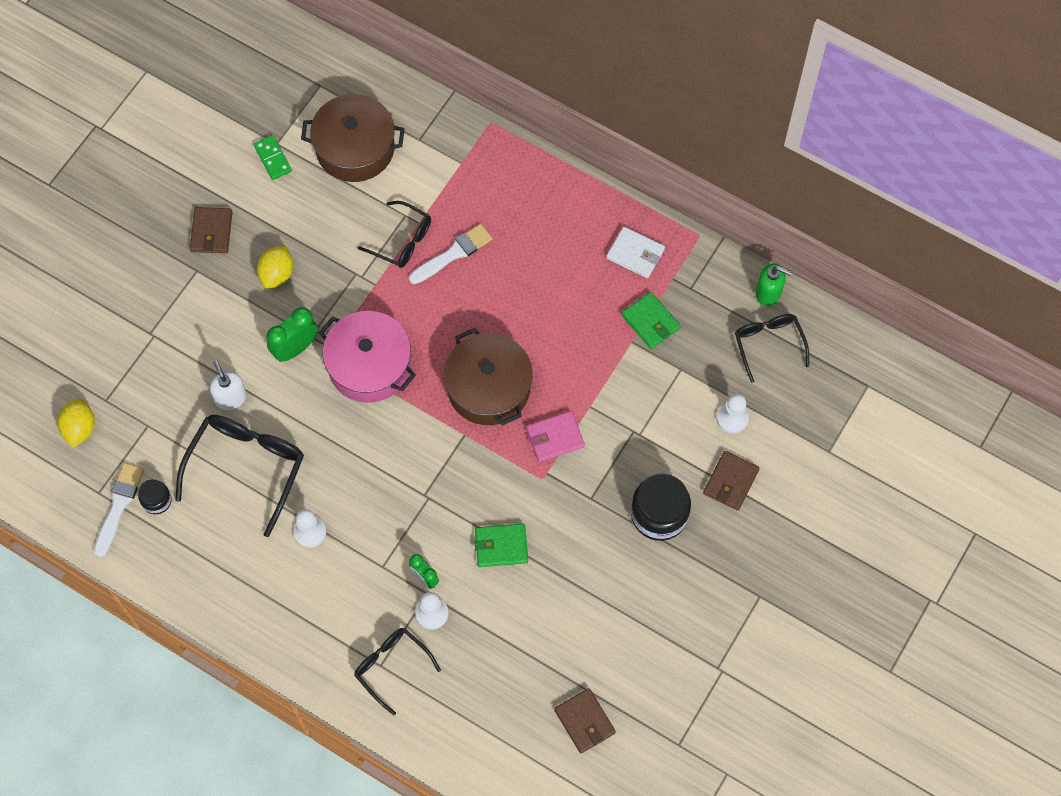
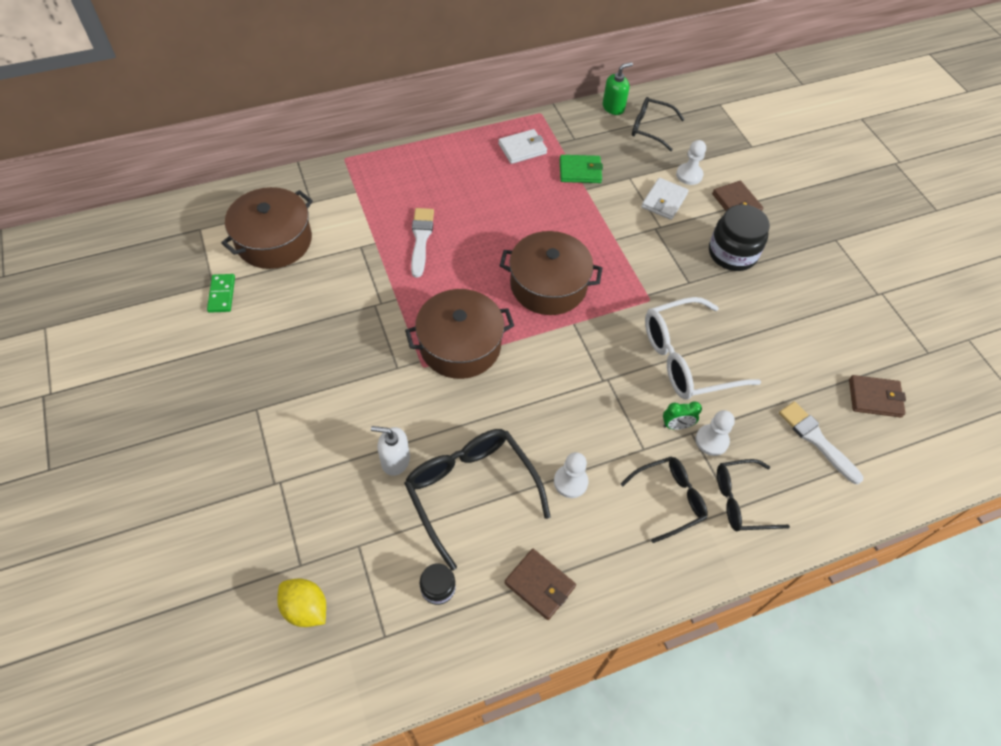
camera: 55 degrees left, 10 degrees down
white brush [94,463,144,557] -> white brush moved to [779,401,863,484]
brown wallet [190,207,233,253] -> brown wallet moved to [504,549,576,620]
green domino [254,135,292,180] -> green domino turned 75 degrees clockwise [207,274,235,313]
yellow lemon [257,245,293,289] -> none
green clock [266,307,318,362] -> none
pink pot [319,311,416,403] -> brown pot [405,289,514,379]
black glasses [358,201,431,268] -> black glasses moved to [621,457,708,543]
green wallet [474,523,528,567] -> white glasses [645,297,761,400]
pink wallet [526,411,585,462] -> none
none -> white wallet [641,178,689,220]

